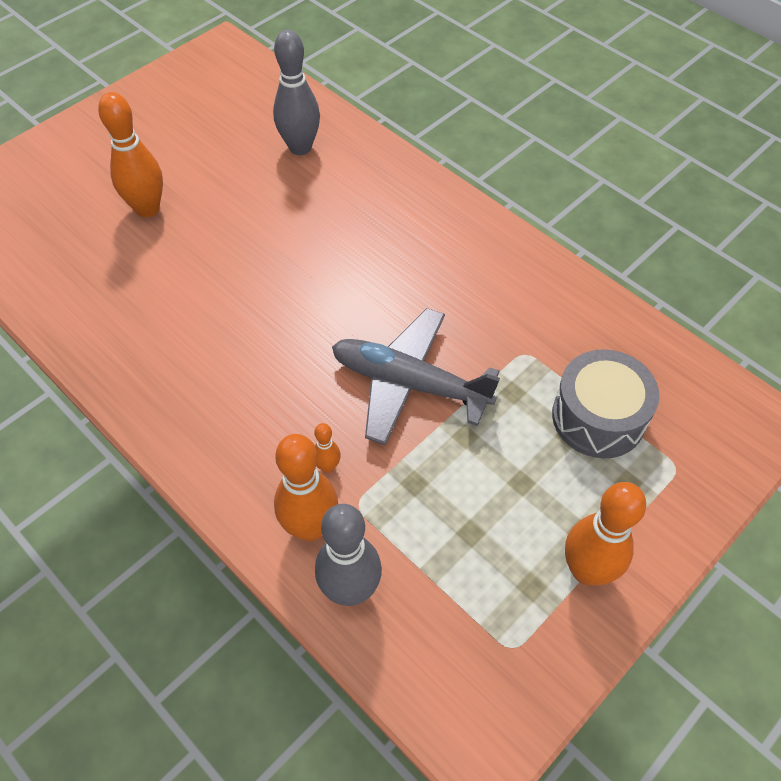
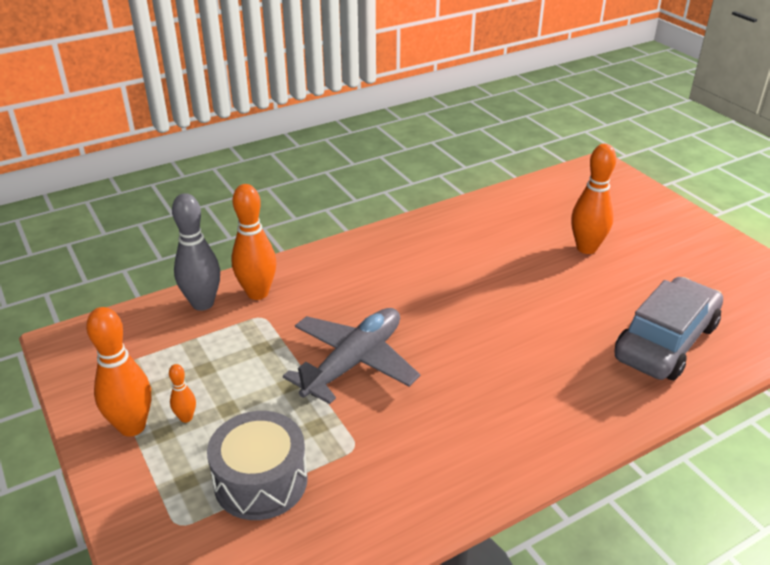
camera: 105 degrees right, 20 degrees down
grey bowling pin [273,30,320,155] -> grey car [614,277,723,380]
orange bowling pin [314,423,341,473] -> orange bowling pin moved to [169,364,196,423]

